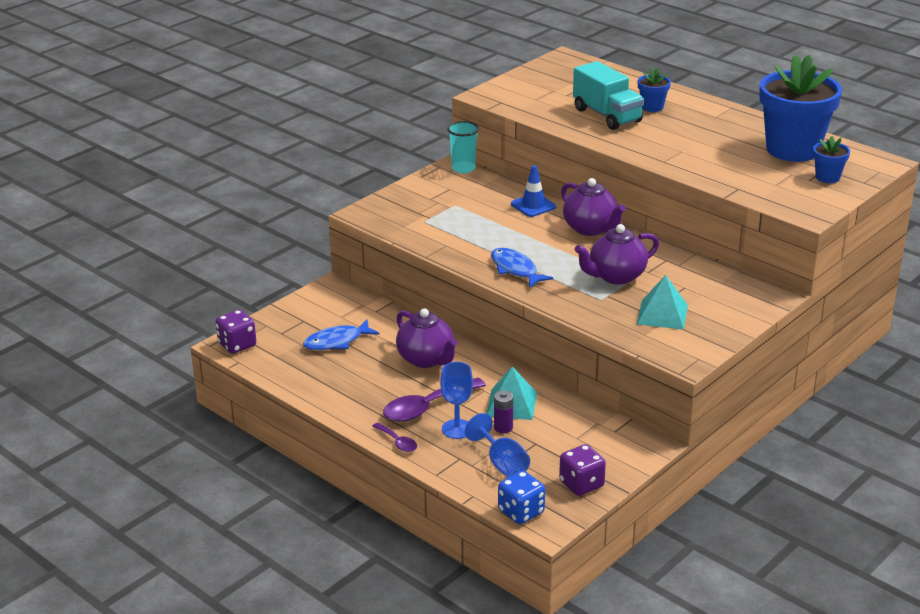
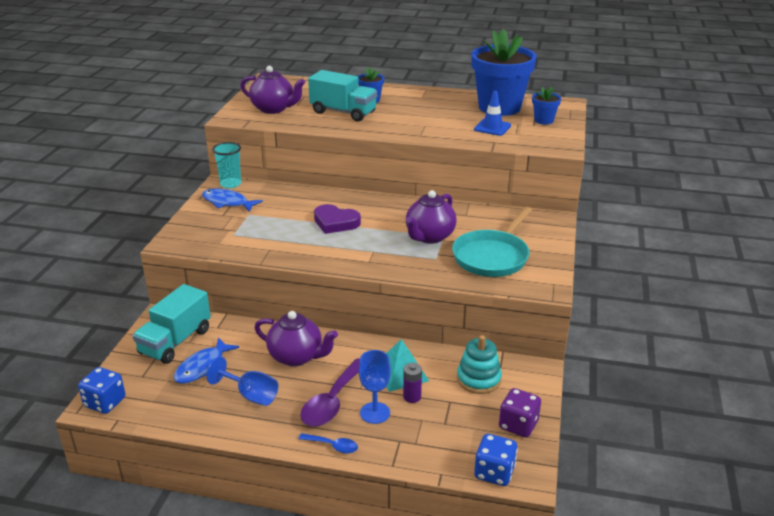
camera: 30 degrees left, 0 degrees up
purple dice [216,310,256,354] -> blue dice [78,367,125,414]
purple spoon [373,423,417,452] -> blue spoon [298,433,358,454]
blue goblet [465,413,530,477] -> blue goblet moved to [206,357,278,406]
blue fish [491,248,553,288] -> blue fish moved to [202,189,263,212]
blue traffic cone [511,165,556,217] -> blue traffic cone moved to [474,91,511,136]
purple teapot [561,178,626,236] -> purple teapot moved to [240,66,305,114]
turquoise pyramid [637,275,688,330] -> turquoise pan [452,207,532,277]
none -> turquoise truck [133,284,211,364]
none -> purple heart [314,204,361,234]
none -> turquoise stacking toy [457,335,502,394]

